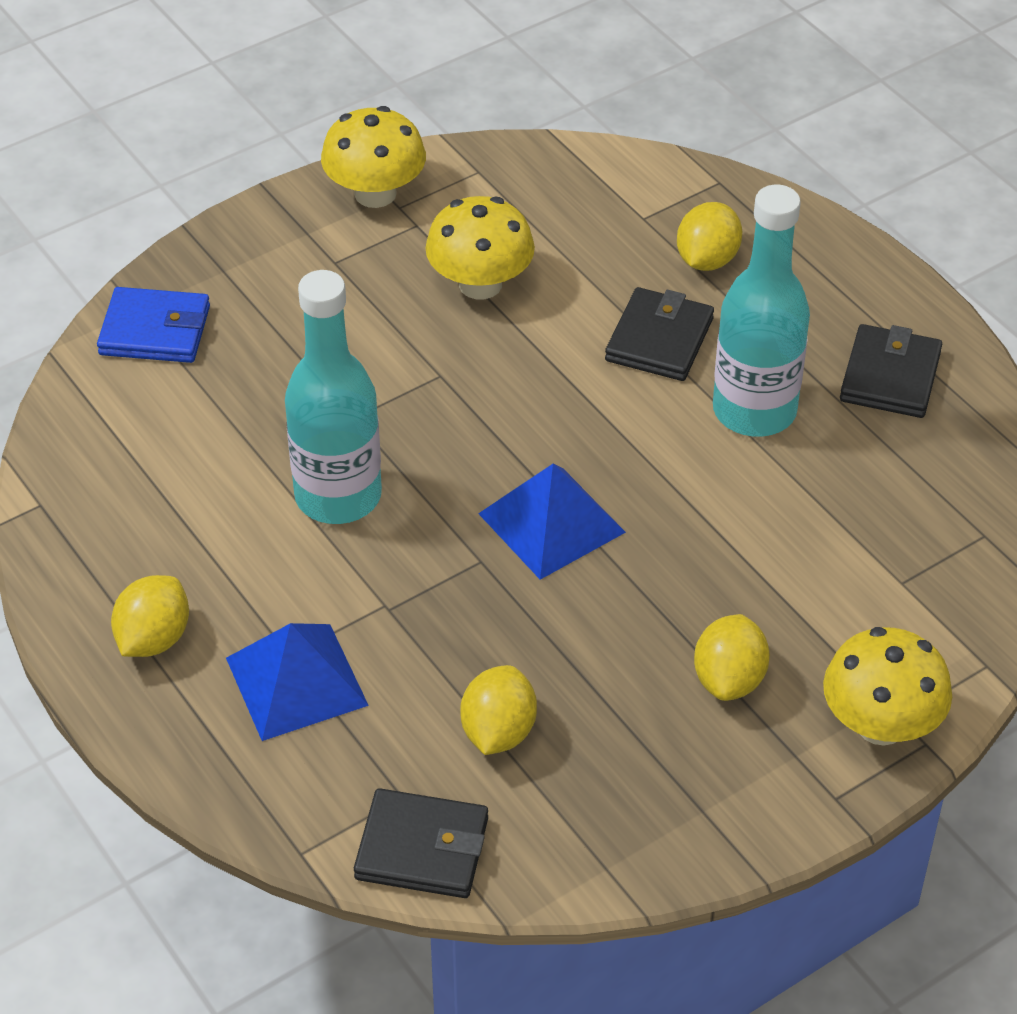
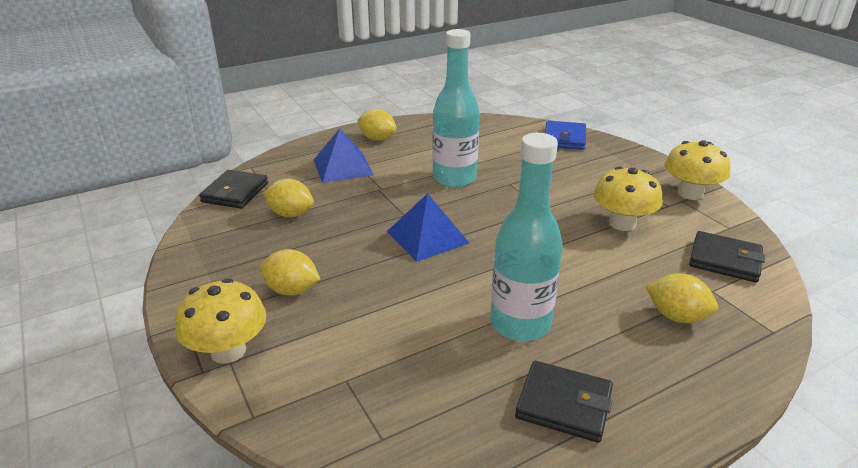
camera: 95 degrees right, 15 degrees down
black wallet [605,287,714,381] -> black wallet moved to [689,231,765,283]

